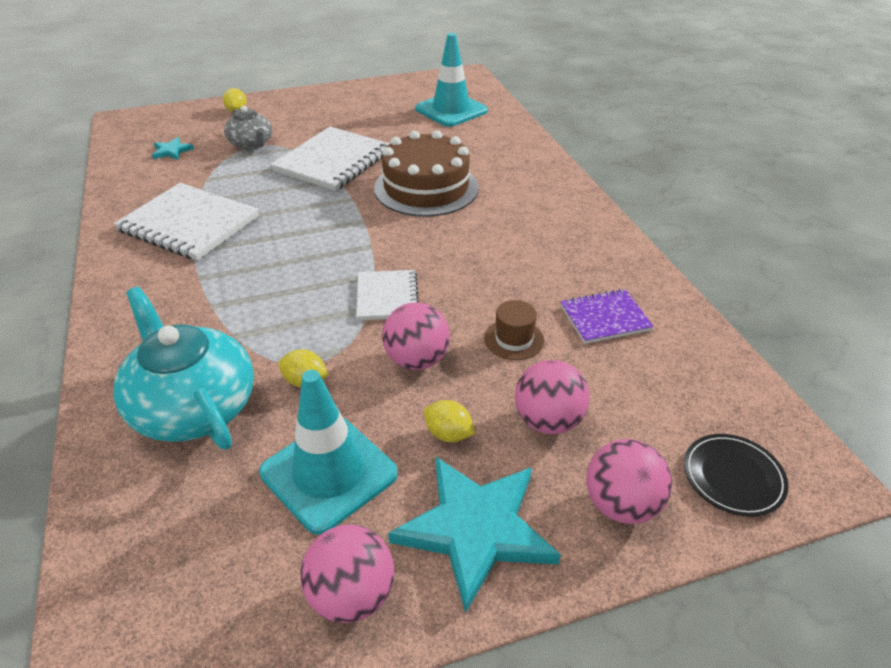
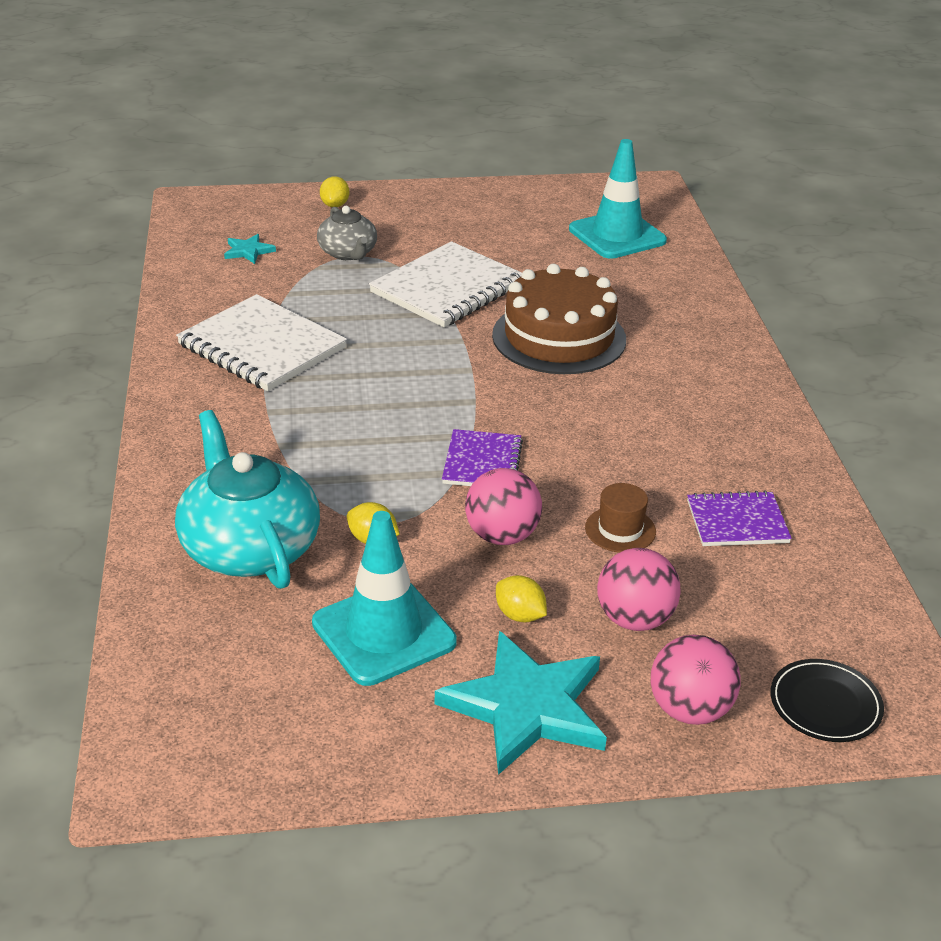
camera: 10 degrees right, 5 degrees down
pink ball [300,525,394,623] -> none
white notebook [356,270,419,320] -> purple notebook [442,429,523,486]

